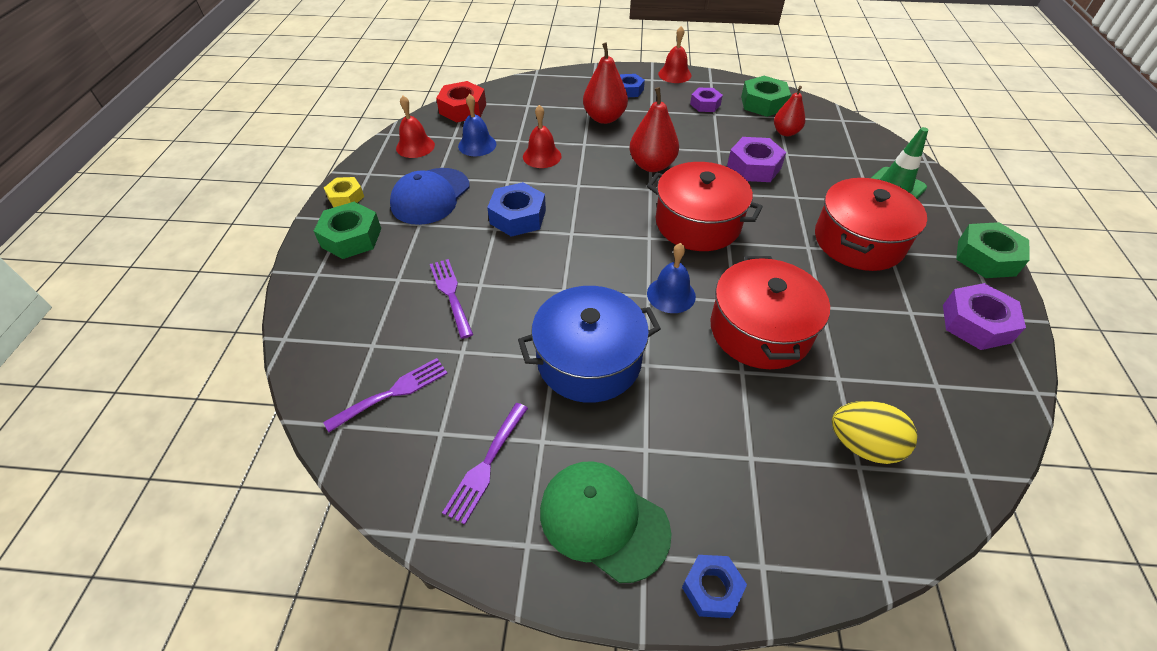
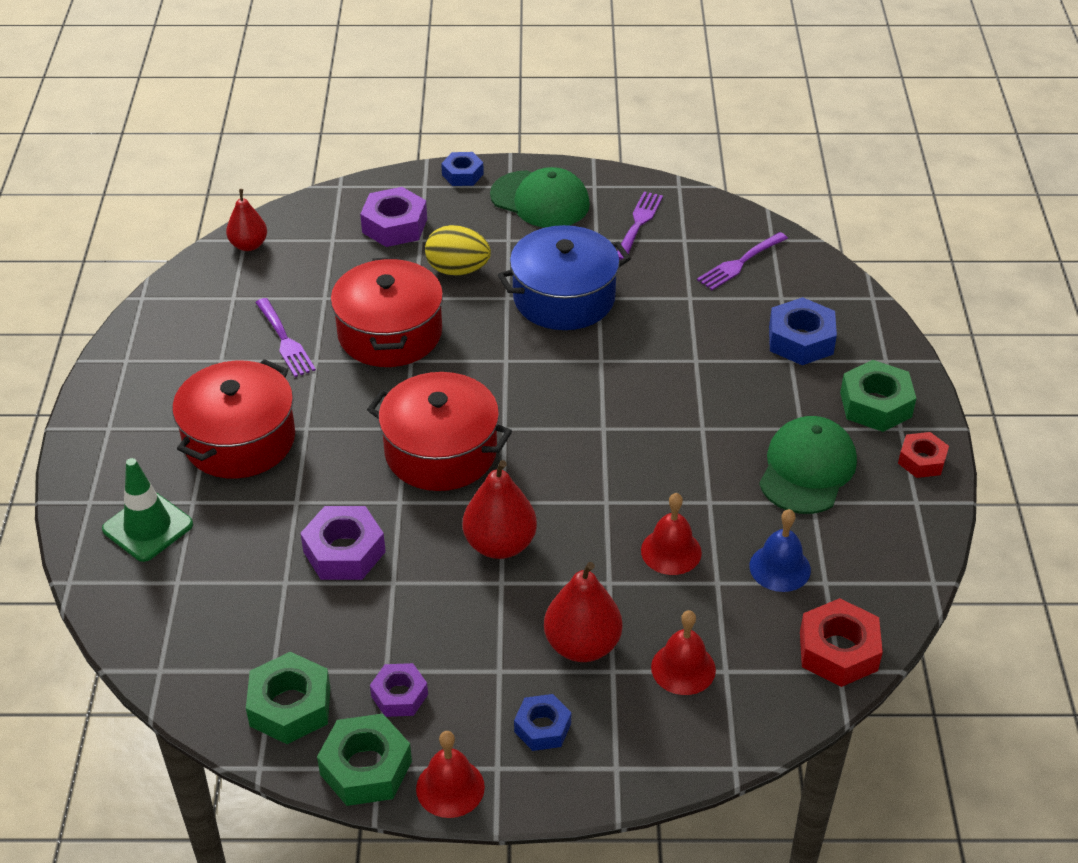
camera: 175 degrees right, 5 degrees down
yellow nut [324,177,364,207] -> red nut [898,432,949,478]
blue cap [390,168,470,225] -> green cap [759,416,857,514]
red bell [396,96,435,158] -> red bell moved to [651,610,716,695]
purple fork [430,259,473,339] -> purple fork moved to [255,298,316,377]
blue nut [487,182,546,237] -> blue nut moved to [769,297,837,365]
blue bell [647,243,696,313] -> none
red pear [774,86,805,136] -> red pear moved to [226,189,267,251]
yellow egg [832,401,917,464] -> yellow egg moved to [425,225,491,275]
purple nut [943,283,1026,350] -> purple nut moved to [360,187,427,247]
green nut [956,222,1030,278] -> green nut moved to [317,714,412,806]

